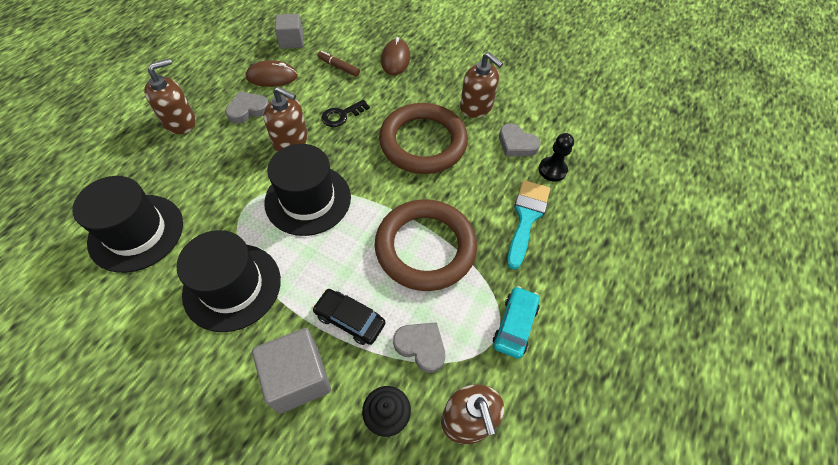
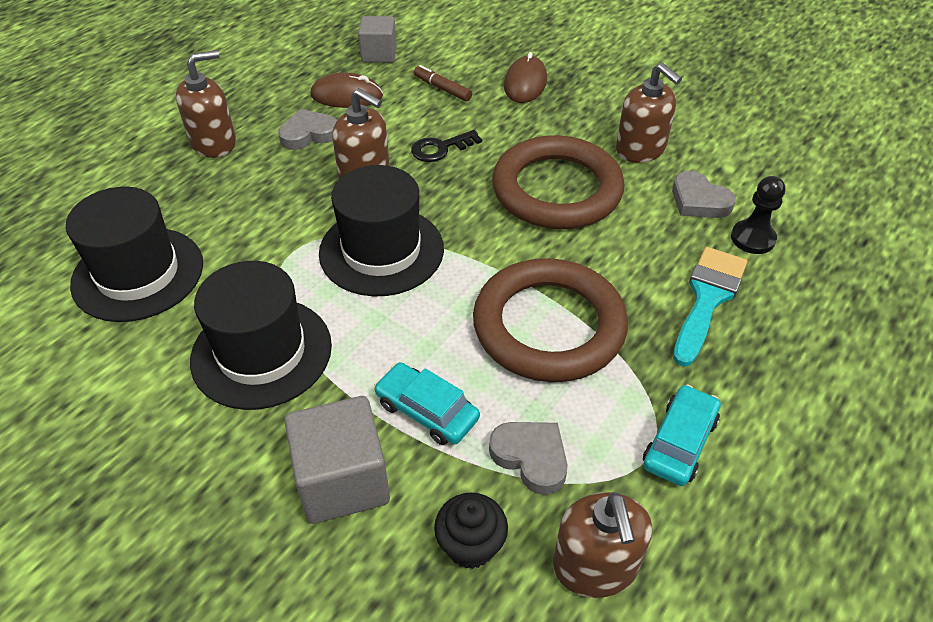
camera: 10 degrees right, 10 degrees down
black car [312,289,385,345] -> turquoise car [374,362,480,445]

